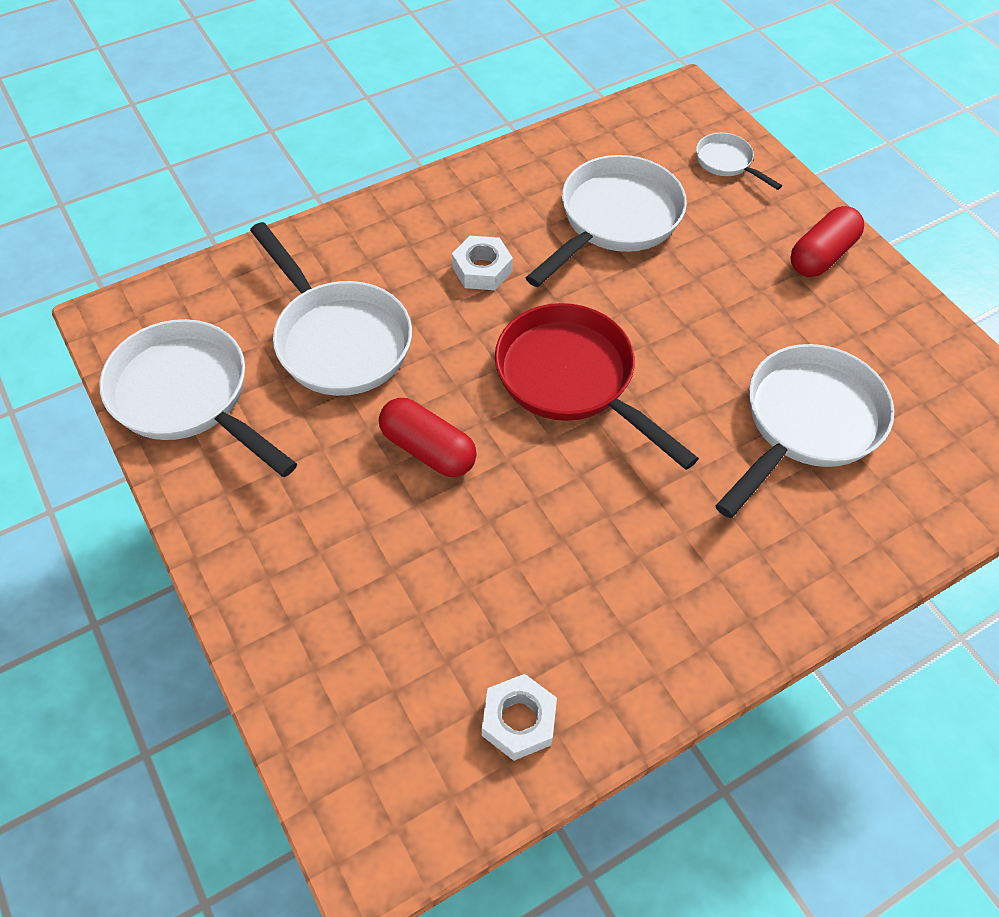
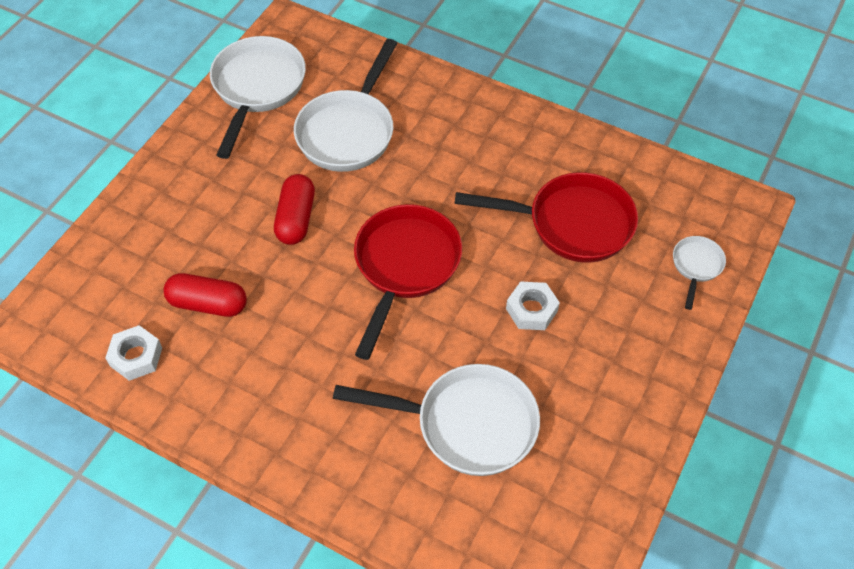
camera: 60 degrees right, 0 degrees up
white nut [452,236,513,290] -> white nut moved to [506,281,560,330]
white pan [526,155,687,287] -> red pan [455,172,638,263]
red capsule [790,206,864,277] -> red capsule moved to [163,273,247,317]

